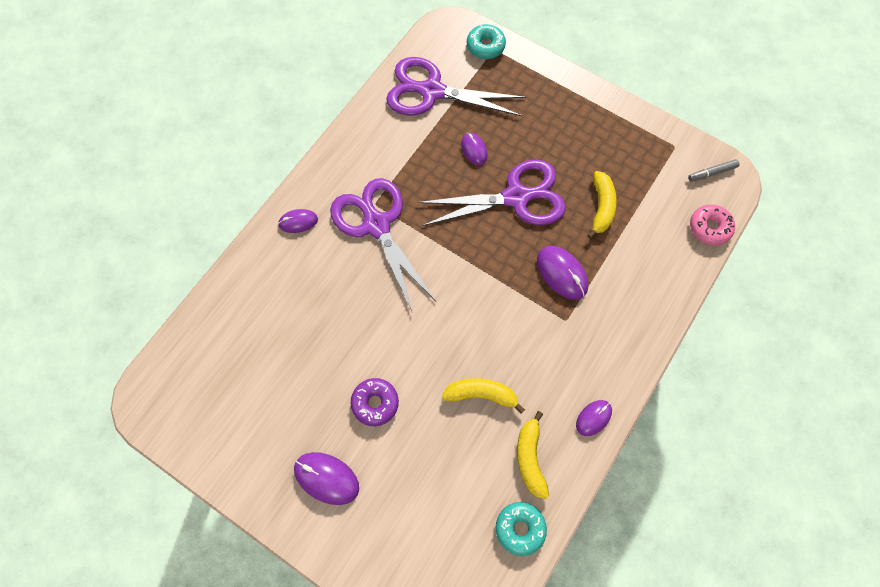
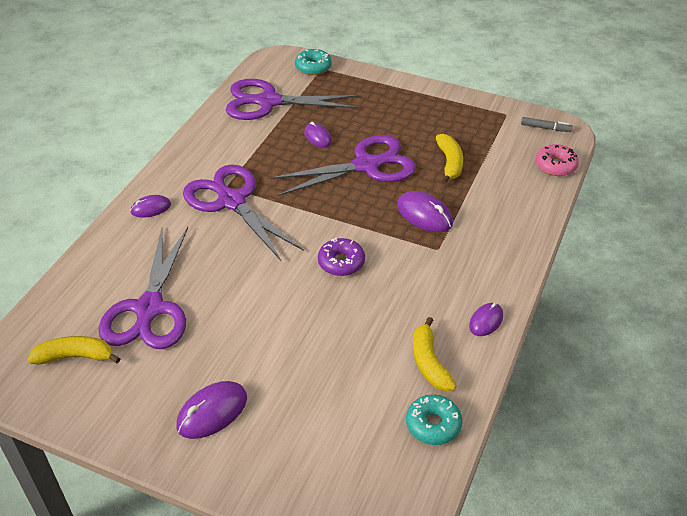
camera: 10 degrees left, 25 degrees down
purple mouse [294,452,359,505] -> purple mouse turned 60 degrees counterclockwise [176,381,247,439]
purple donut [351,378,399,426] -> purple donut moved to [318,238,365,276]
yellow banana [442,378,525,414] -> yellow banana moved to [27,336,121,364]
grey marker [688,159,740,182] -> grey marker turned 135 degrees counterclockwise [521,117,573,132]
none -> purple scissors [98,227,188,349]

